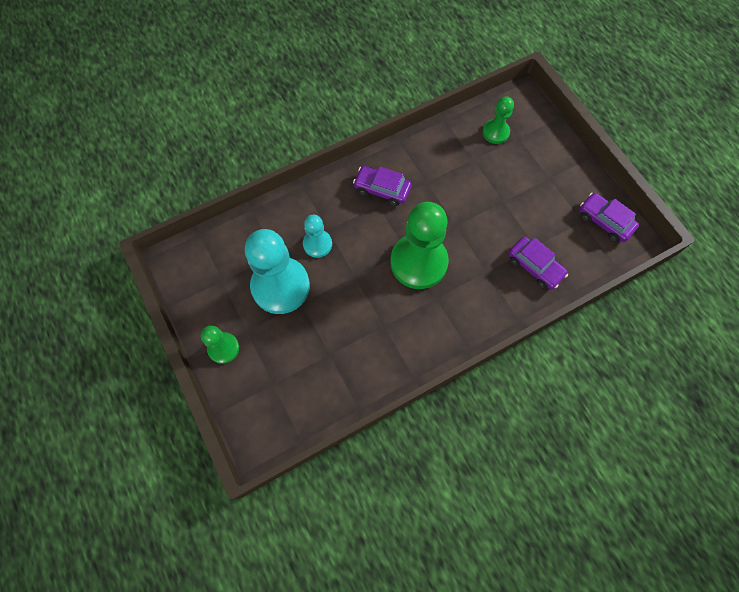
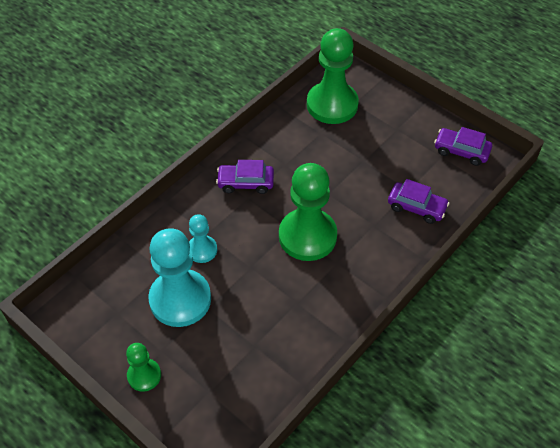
camera: 20 degrees left, 15 degrees down
green pawn [483,96,514,144] -> green pawn [307,28,359,124], size x1.94

